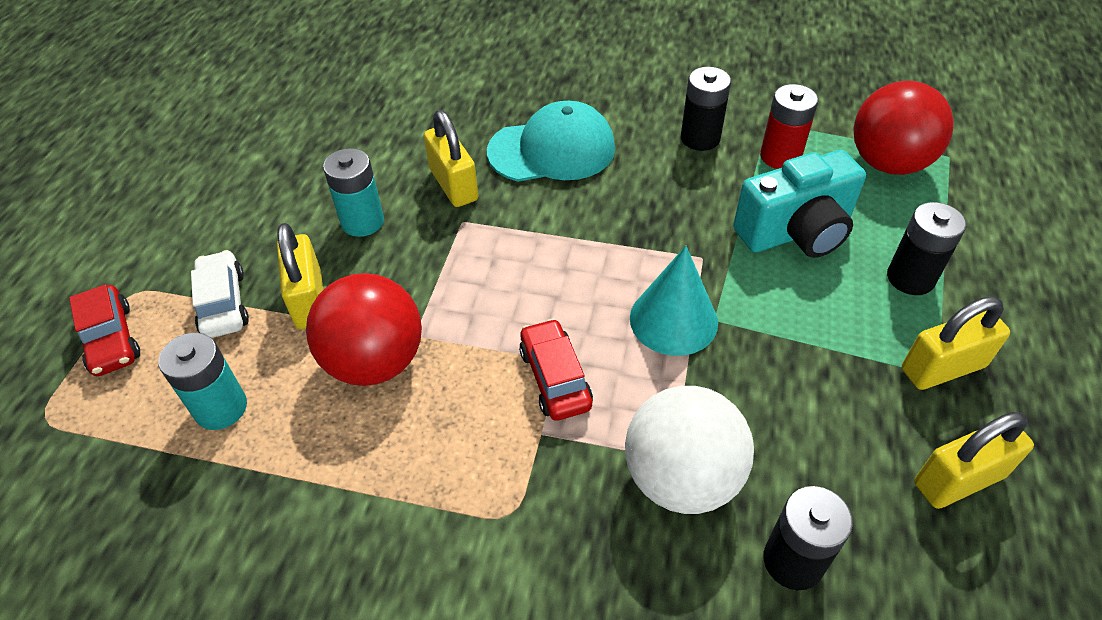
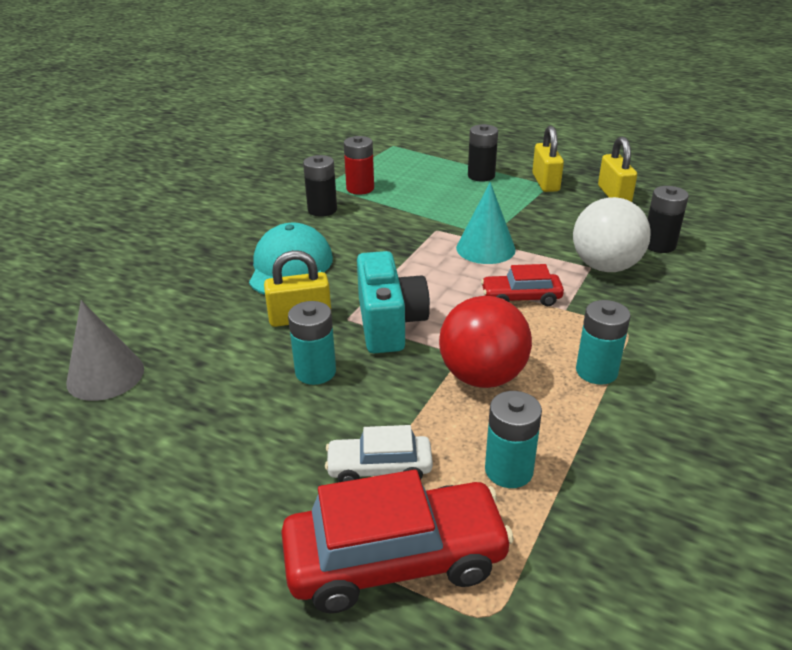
camera: 75 degrees left, 15 degrees down
red car [69,284,140,376] -> red car [281,470,514,613], size x1.83
yellow padlock [277,223,323,329] -> none
turquoise camera [733,150,866,258] -> turquoise camera moved to [357,251,430,353]
red ball [853,81,954,175] -> none
none -> grey cone [66,300,144,401]
none -> turquoise battery [576,300,631,385]

